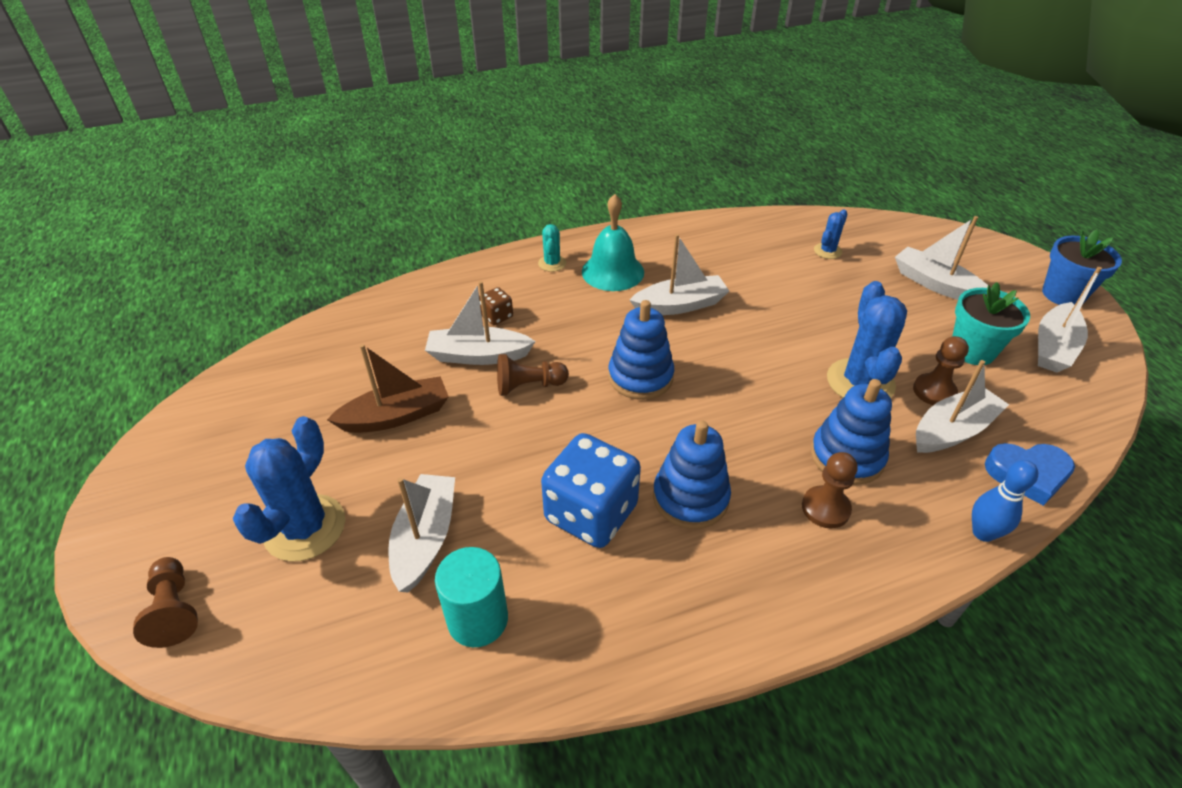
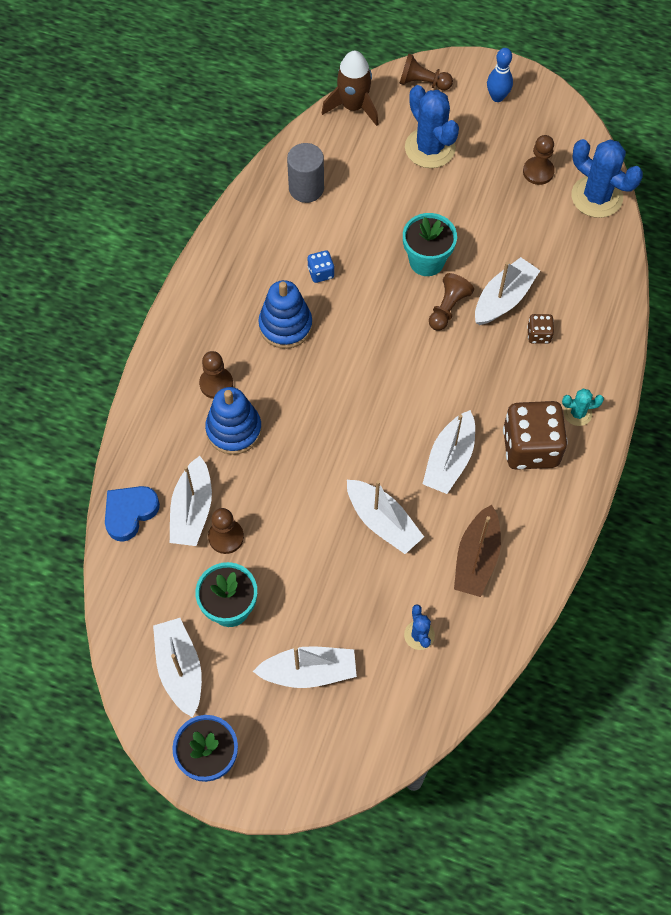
camera: 130 degrees right, 20 degrees up
brown boat [327,344,449,433] -> brown boat moved to [454,505,501,597]
white boat [388,474,455,593] -> white boat moved to [347,480,424,554]
turquoise cylinder [435,547,508,647] -> grey cylinder [287,143,324,203]
turquoise cactus [538,224,566,272] -> turquoise cactus turned 45 degrees counterclockwise [562,389,604,426]
blue dice [541,433,641,548] -> blue dice [308,251,334,283], size x0.45
turquoise bell [582,194,644,291] -> brown dice [503,401,568,470]
blue stacking toy [608,300,674,400] -> none
blue cactus [827,281,907,398] -> blue cactus moved to [571,139,643,218]
blue bowling pin [972,460,1038,542] -> blue bowling pin moved to [487,48,513,102]
none -> brown rocket [322,51,379,126]
none -> turquoise flower pot [403,213,457,276]
none -> brown pawn [523,135,555,185]

